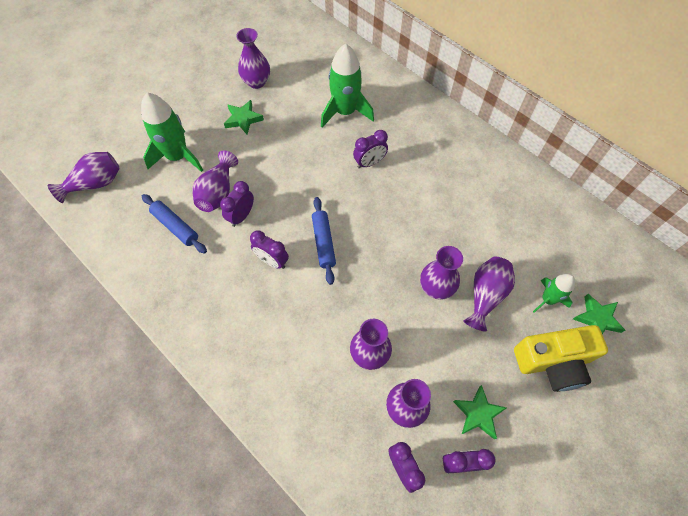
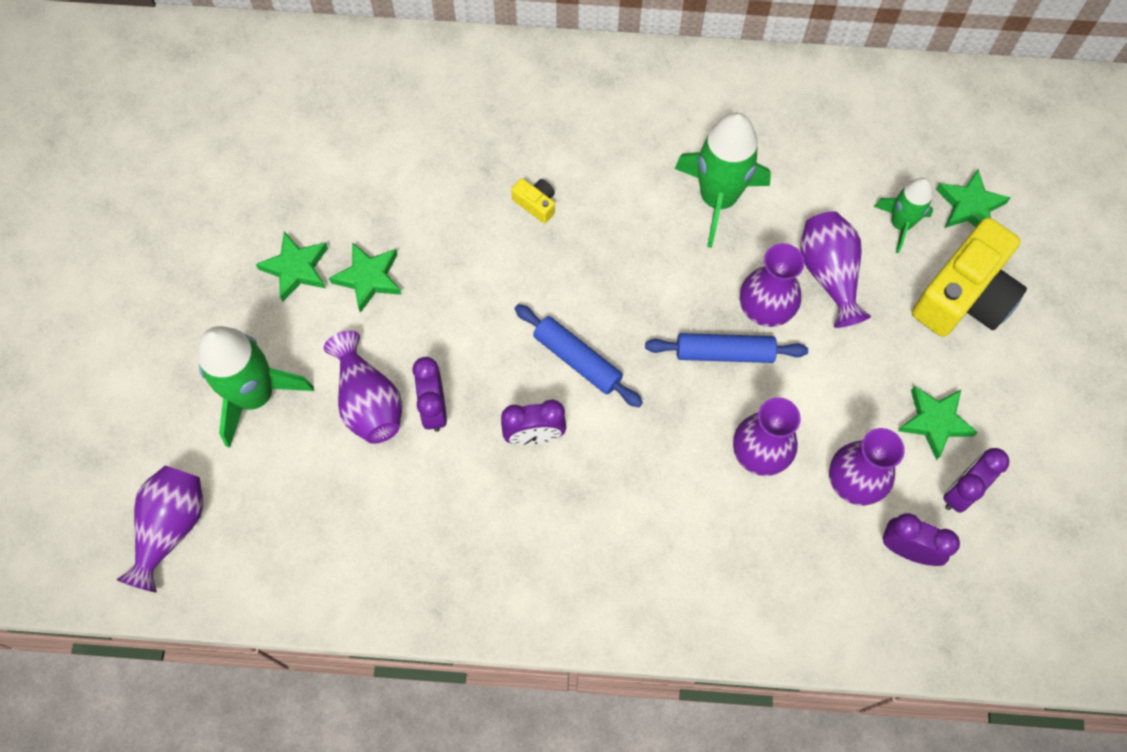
camera: 40 degrees left, 5 degrees up
blue rolling pin [142,194,207,254] -> blue rolling pin moved to [645,333,808,363]
purple vase [236,28,270,89] -> none
green rocket [321,44,374,127] -> green rocket moved to [675,113,771,248]
purple clock [353,130,388,168] -> yellow camera [511,178,555,223]
none -> green star [329,242,402,313]

